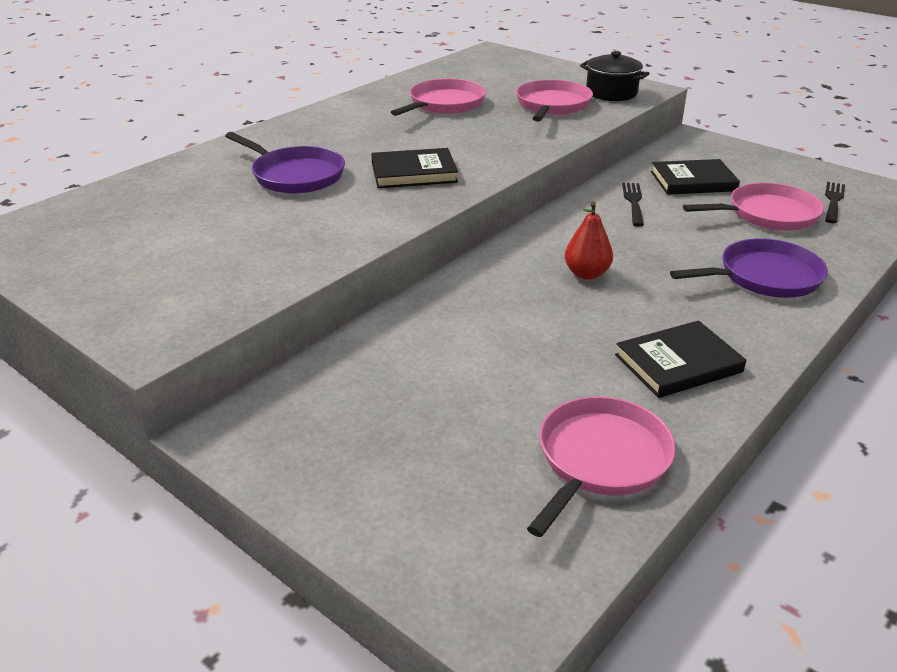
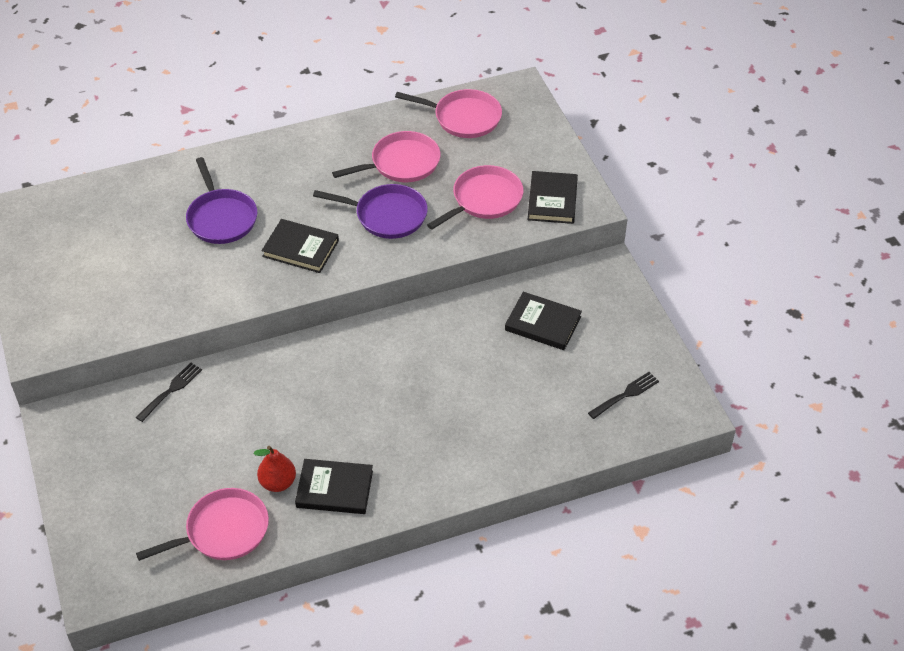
camera: 30 degrees right, 15 degrees up
red pear [565,202,613,280] -> red pear moved to [254,446,296,492]
black pot [580,51,650,101] -> black book [528,171,578,224]
black fork [622,183,644,227] -> black fork moved to [136,363,202,422]
purple pan [670,238,828,298] -> purple pan moved to [313,184,428,239]
pink pan [683,183,824,231] -> pink pan moved to [395,89,502,138]

